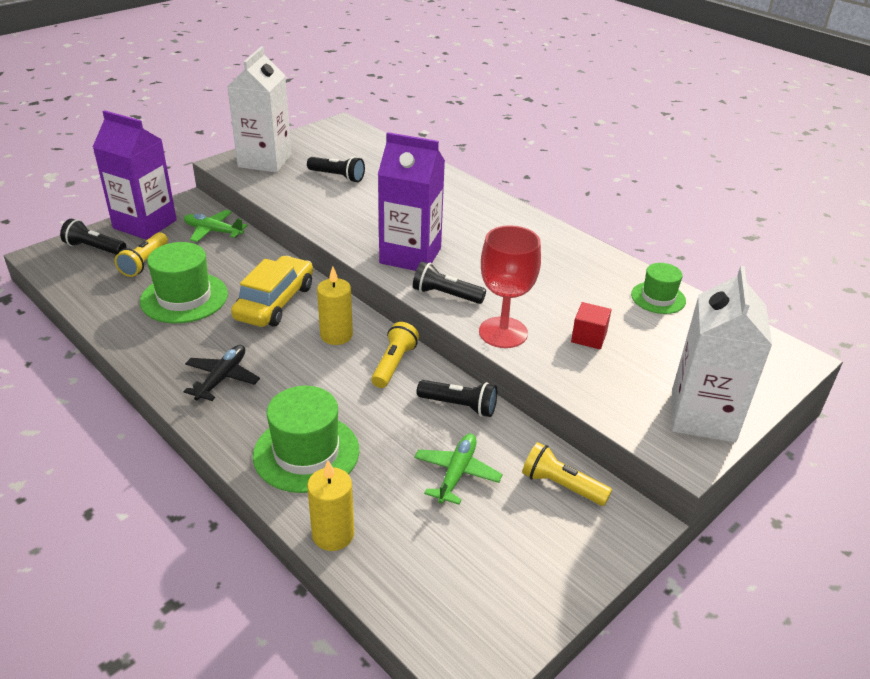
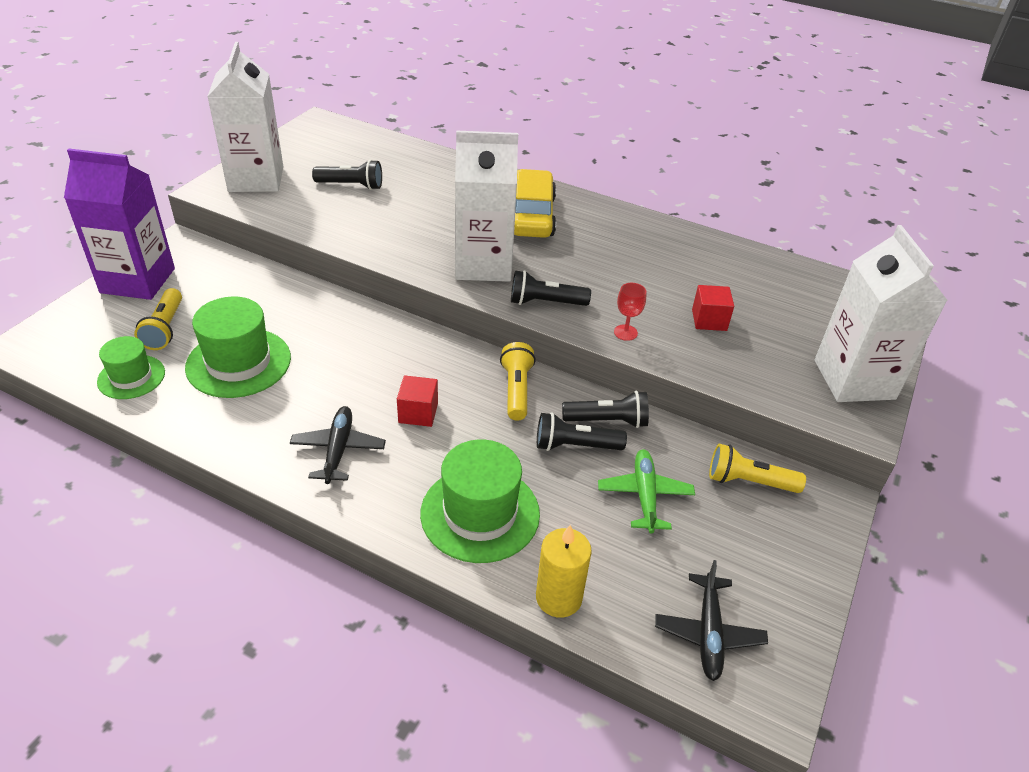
camera: 20 degrees left, 5 degrees up
black flashlight [60,219,126,255] -> black flashlight moved to [537,412,627,451]
green plane [184,210,248,242] -> none
yellow car [231,256,313,327] -> yellow car moved to [514,169,556,238]
yellow candle [317,267,353,345] -> none
purple carton [378,132,445,271] -> white carton [455,130,518,282]
red goblet [479,225,541,348] -> red goblet [614,283,646,341], size x0.45
green hat [631,263,686,314] -> green hat moved to [97,336,165,399]
none -> red cube [397,375,438,427]
none -> black plane [655,560,768,681]

